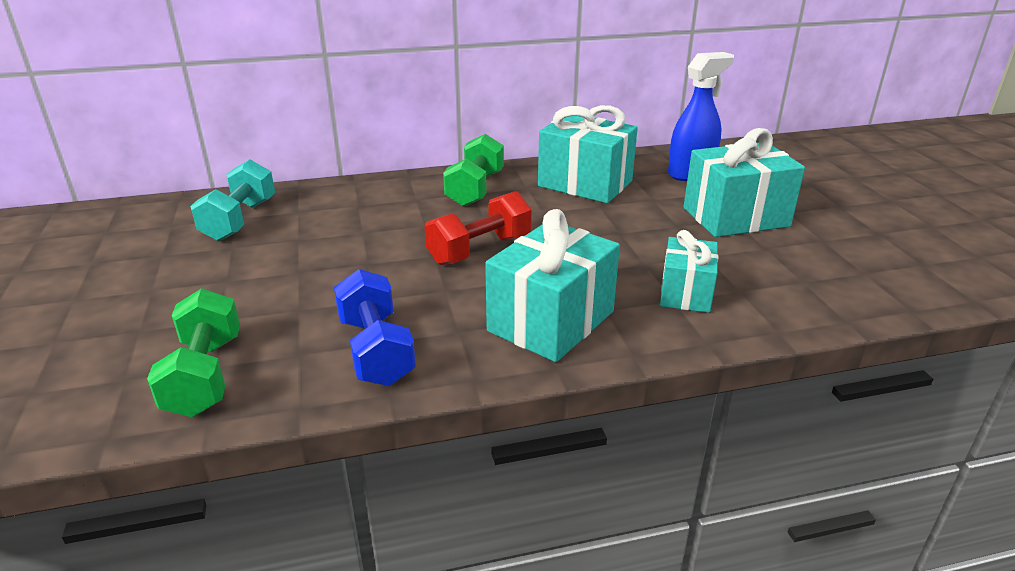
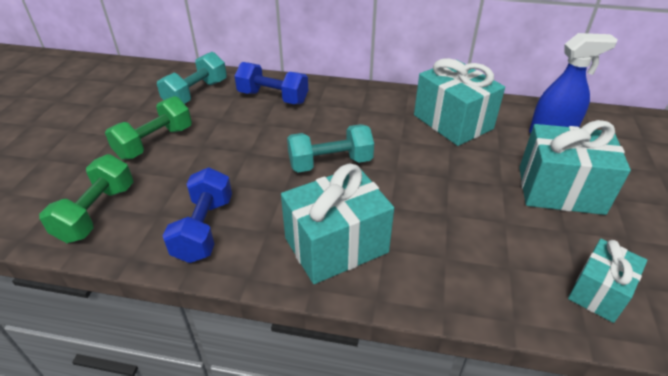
camera: 25 degrees right, 10 degrees up
red dumbbell [424,191,532,265] -> turquoise dumbbell [287,124,374,172]
green dumbbell [443,134,504,207] -> green dumbbell moved to [105,96,192,160]
turquoise gift [660,230,718,313] -> turquoise gift moved to [568,239,647,323]
none -> blue dumbbell [235,62,308,104]

